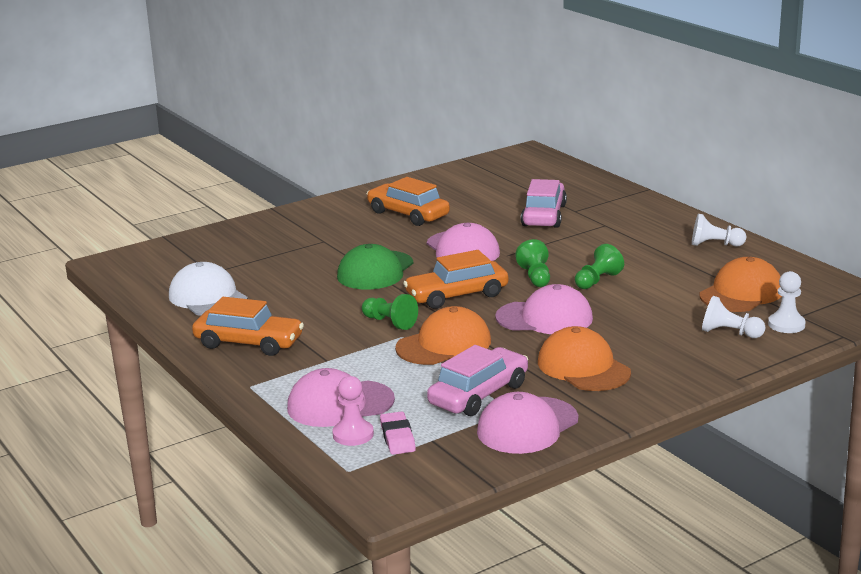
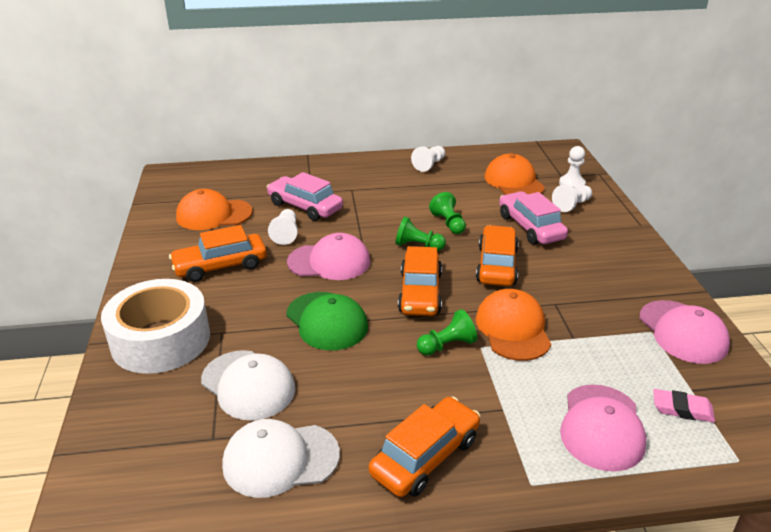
camera: 65 degrees left, 10 degrees up
pink pawn [332,376,374,446] -> none
pink car [427,345,528,416] -> pink car moved to [499,191,568,245]
pink cap [495,284,593,334] -> orange car [476,225,519,286]
orange cap [538,326,631,391] -> orange cap moved to [176,189,253,230]
none -> white tape [101,279,210,374]
none -> white cap [201,350,295,421]
none -> white pawn [268,209,298,245]

